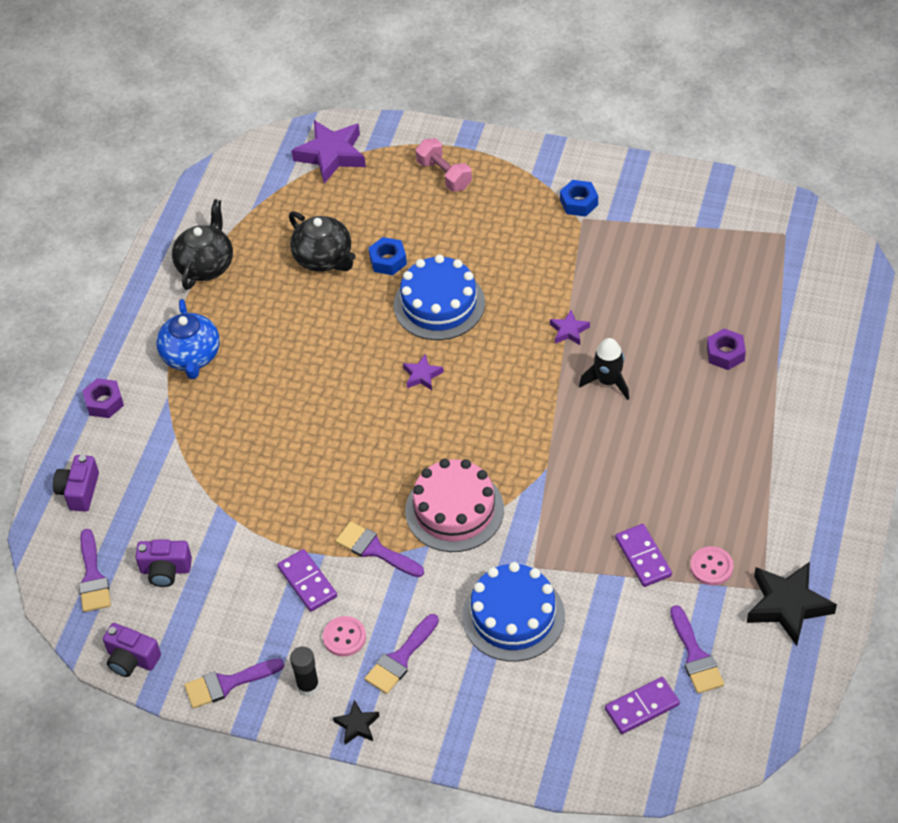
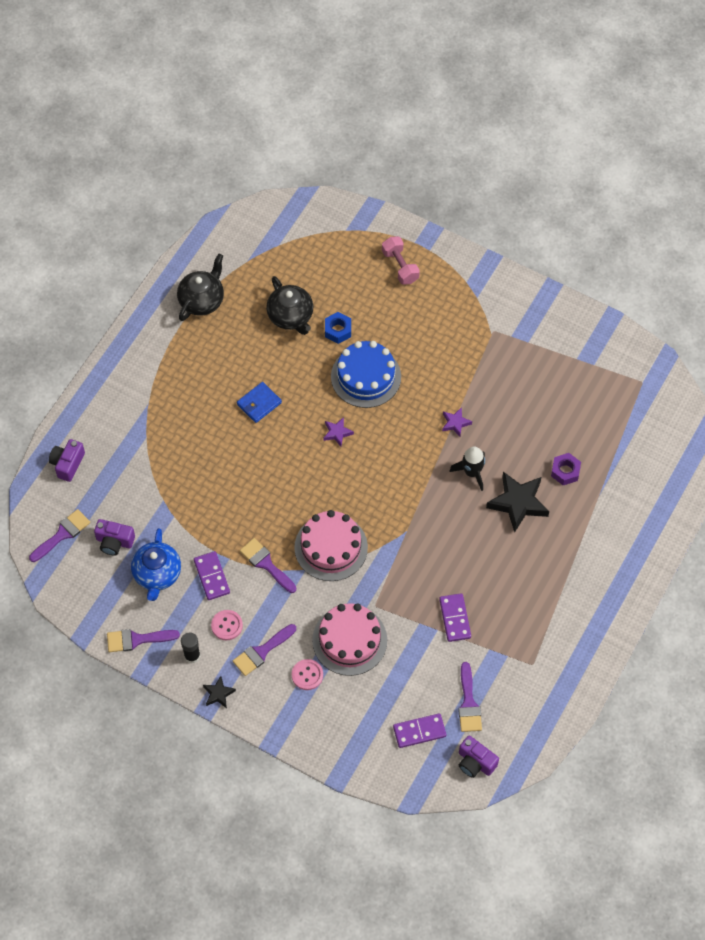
camera: 10 degrees right, 10 degrees up
purple brush [79,529,111,612] -> purple brush turned 135 degrees counterclockwise [29,509,90,562]
purple nut [82,378,124,418] -> none
purple camera [103,623,161,677] -> purple camera moved to [459,735,499,778]
blue teapot [156,299,220,379] -> blue teapot moved to [131,528,181,601]
purple star [291,120,366,183] -> none
blue cake [462,562,565,661] -> pink cake [312,603,387,676]
blue nut [560,180,598,217] -> none
pink button [690,546,733,585] -> pink button moved to [292,659,323,690]
black star [747,562,837,646] -> black star moved to [486,472,549,533]
none -> blue wallet [237,382,282,423]

